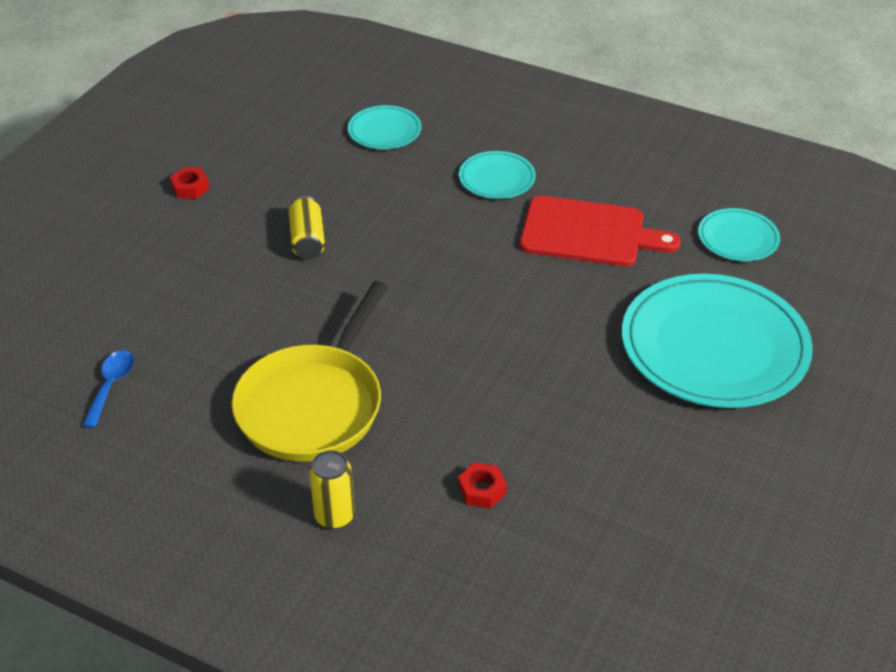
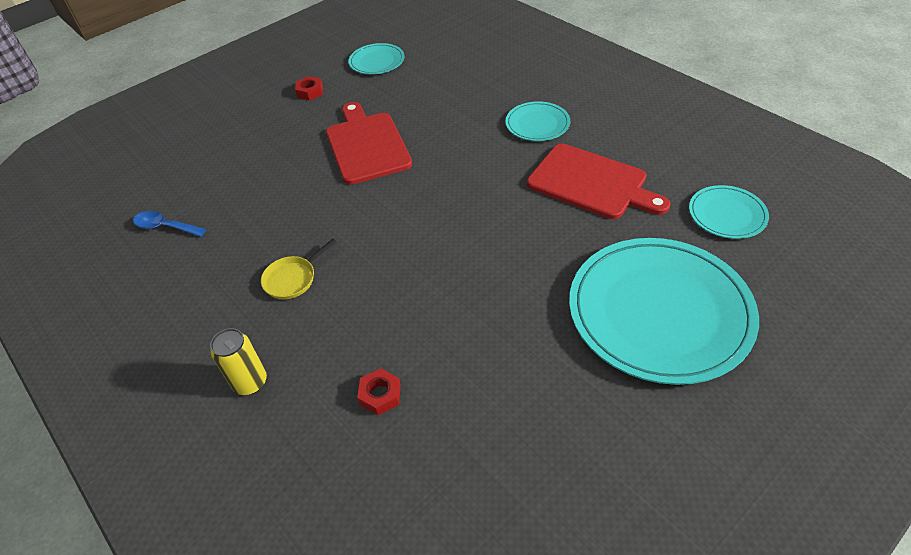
camera: 25 degrees right, 5 degrees up
blue spoon [82,350,134,428] -> blue spoon turned 105 degrees counterclockwise [133,211,206,237]
yellow pan [232,281,388,462] -> yellow pan [261,239,337,299], size x0.43
yellow can [288,196,325,259] -> red cutting board [326,102,412,185]
turquoise plate [348,105,422,149] -> turquoise plate moved to [348,43,404,74]

